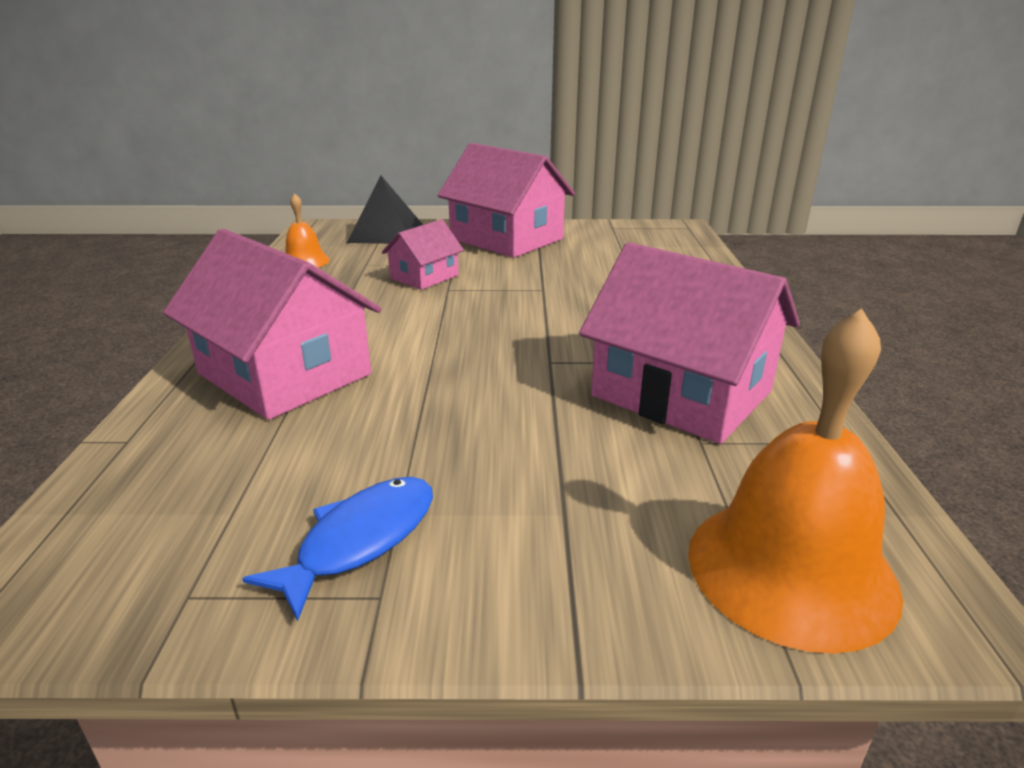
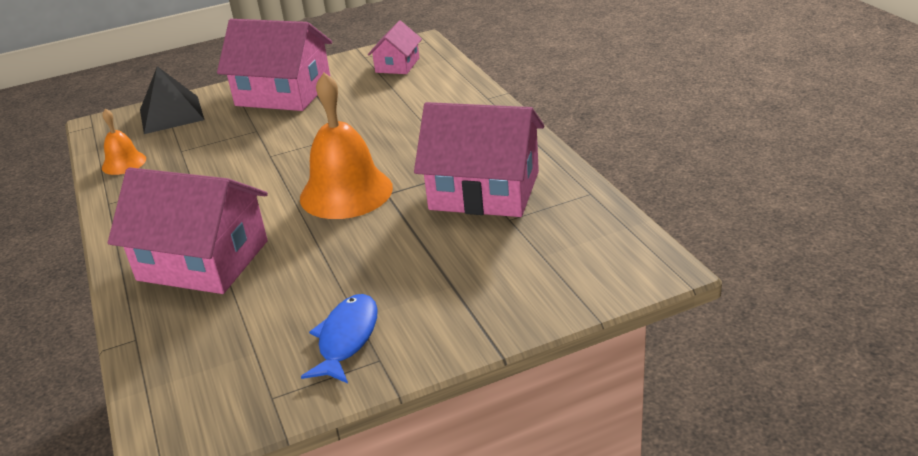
camera: 20 degrees left, 5 degrees up
pink house [382,219,464,290] -> pink house moved to [368,20,422,74]
orange bell [688,309,903,654] -> orange bell moved to [300,73,393,219]

